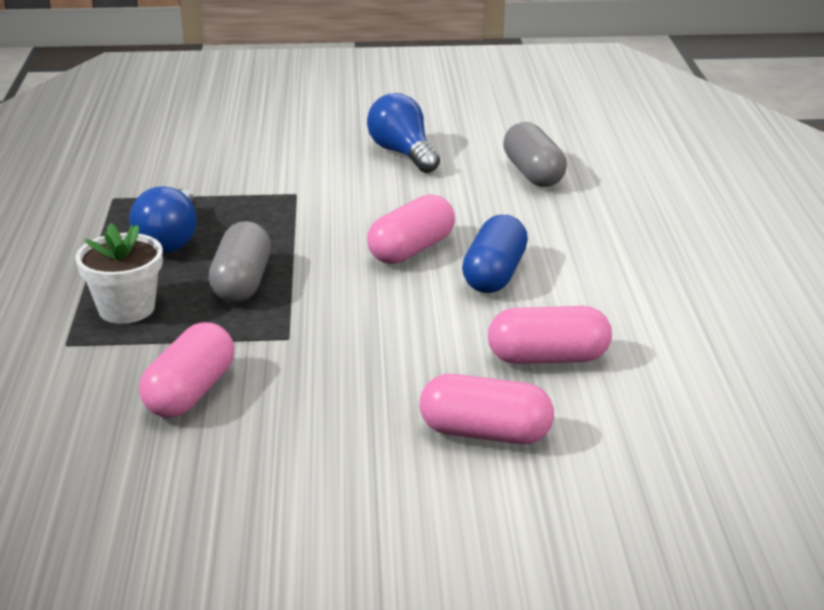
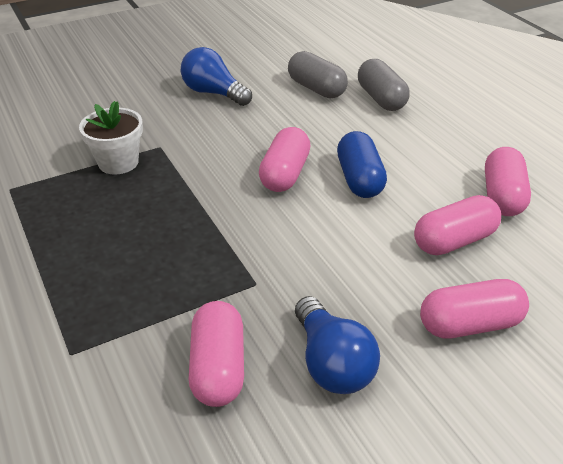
camera: 25 degrees left, 10 degrees up
white flower pot [75,223,163,324] -> white flower pot moved to [79,101,143,175]
blue light bulb [129,186,197,253] -> blue light bulb moved to [295,296,380,394]
grey capsule [208,221,271,302] -> grey capsule moved to [358,59,410,111]
none -> pink capsule [485,147,531,216]

